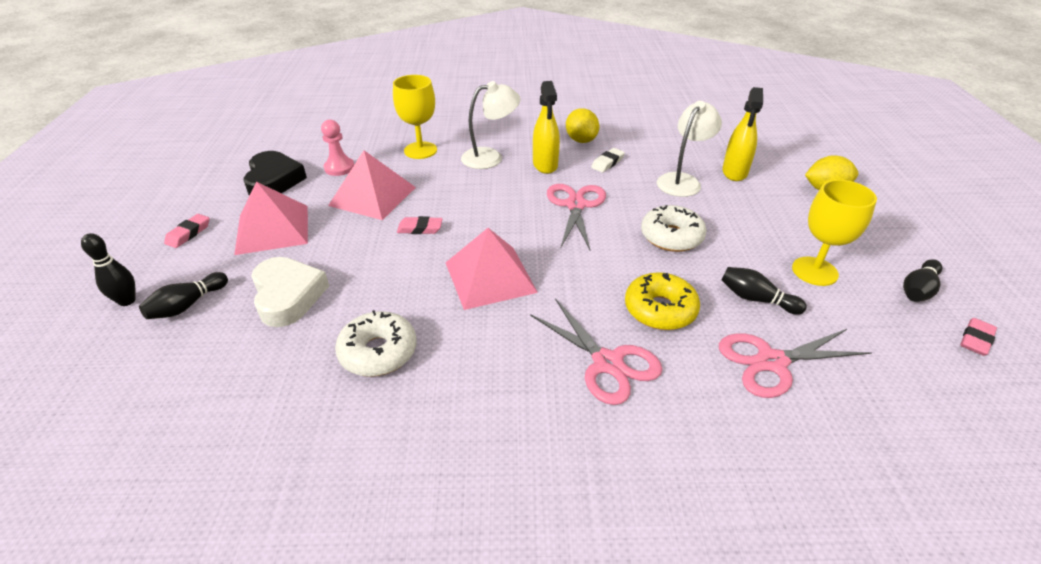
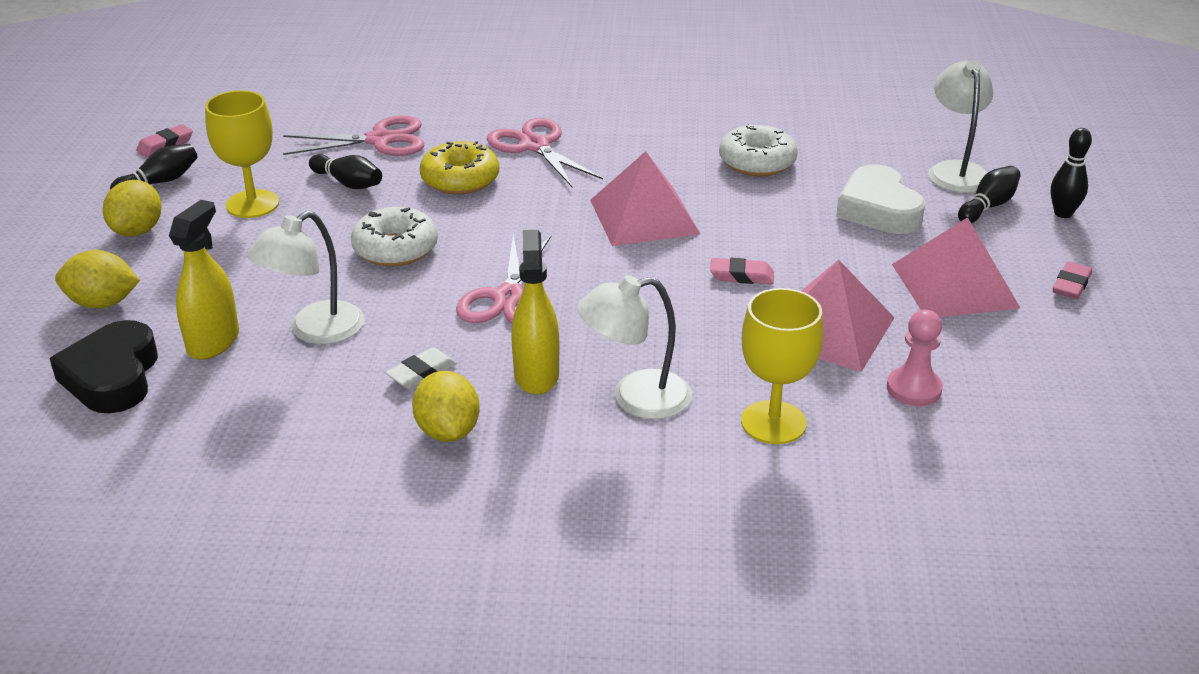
camera: 175 degrees left, 5 degrees down
black heart [243,151,307,196] -> black heart moved to [49,320,158,414]
none -> yellow lemon [103,180,162,237]
none -> white lamp [928,60,993,193]

